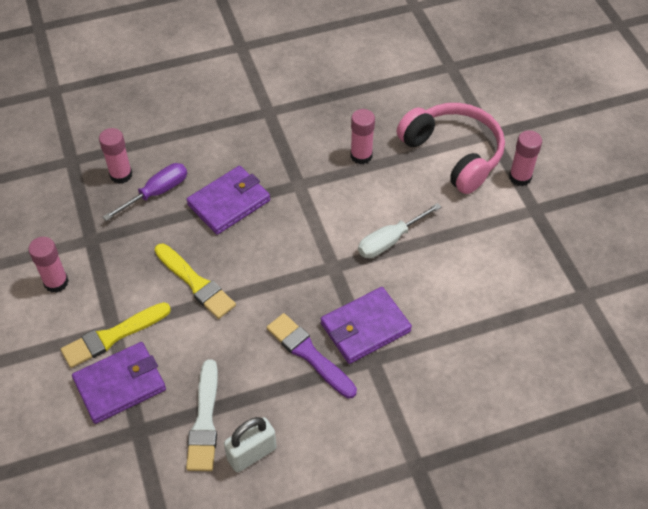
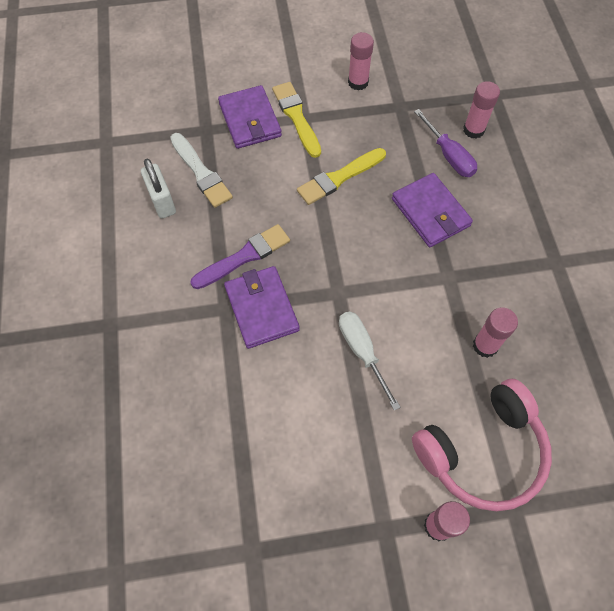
camera: 100 degrees right, 10 degrees up
white brush [186,359,218,471] -> white brush turned 135 degrees counterclockwise [170,133,233,208]

